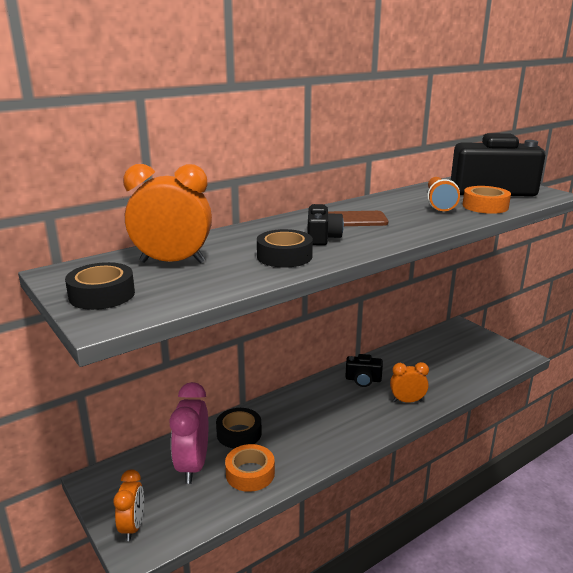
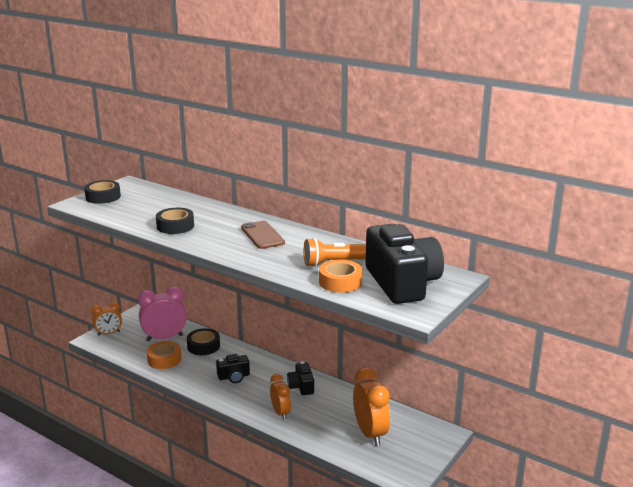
camera: 70 degrees right, 0 degrees up
orange clock [123,164,212,263] -> orange clock moved to [353,367,390,446]
black camera [307,204,344,245] -> black camera moved to [216,354,250,383]

